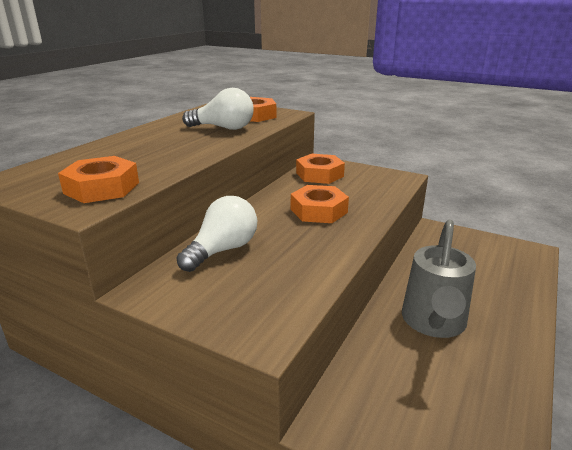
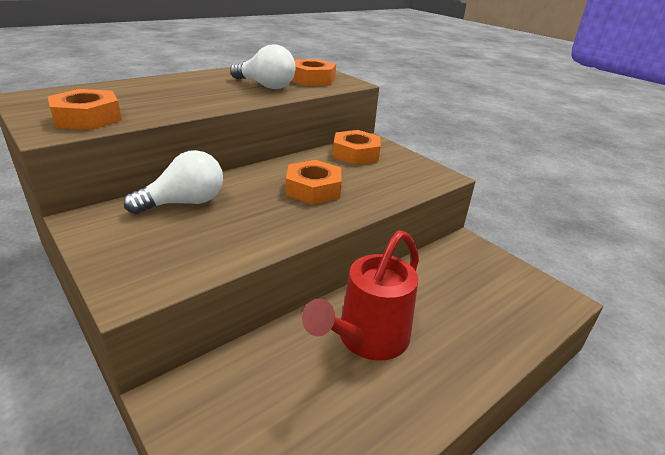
camera: 20 degrees right, 5 degrees up
grey watering can [402,220,476,338] -> red watering can [302,230,419,361]

